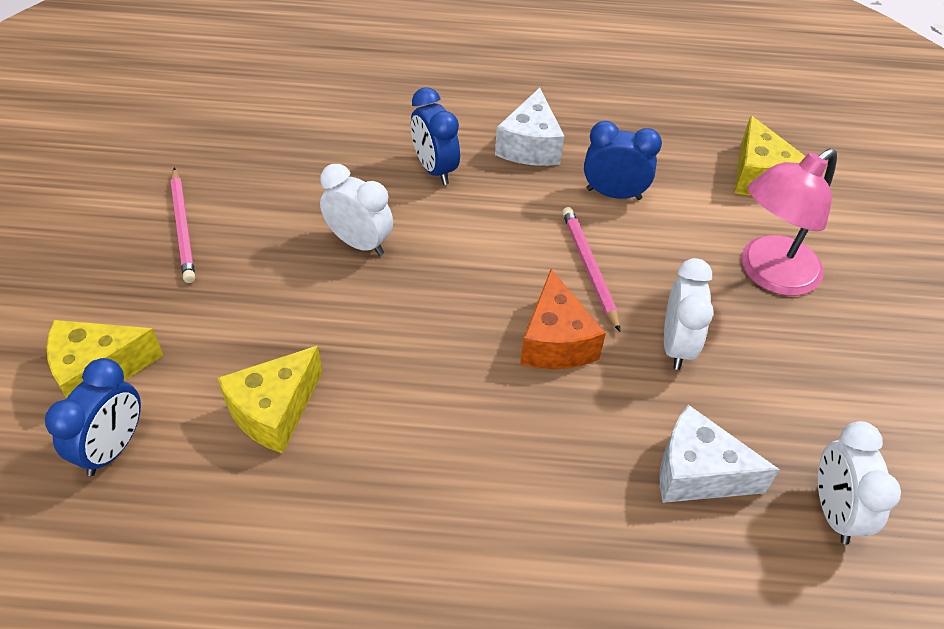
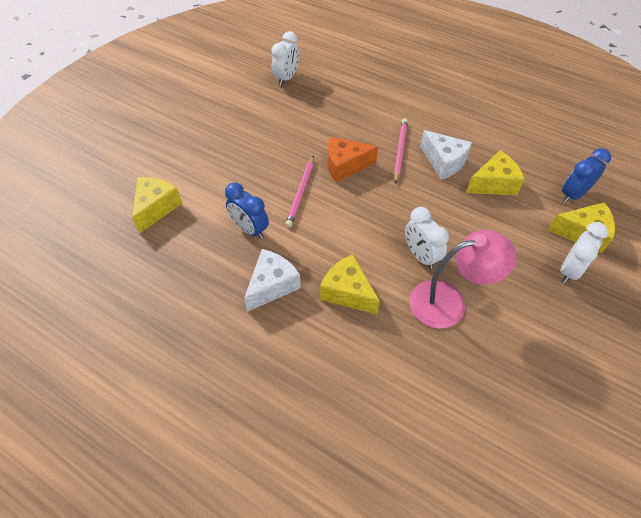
camera: 150 degrees left, 5 degrees up
pink pencil [170,168,195,283] -> pink pencil moved to [394,119,408,184]
blue clock [411,87,460,185] -> yellow cheese [320,254,380,314]
orange cheese [520,269,606,369] -> orange cheese turned 120 degrees counterclockwise [328,137,378,182]
white cheese [660,405,780,503] -> white cheese moved to [420,130,472,180]
white clock [664,258,713,370] -> white clock moved to [560,222,608,283]
pink lamp [742,148,837,296] -> pink lamp moved to [410,230,517,328]

